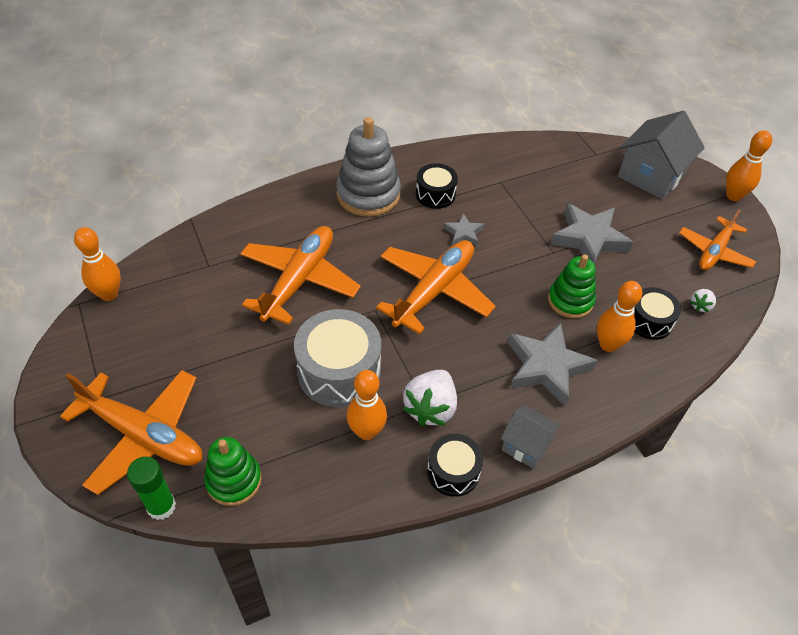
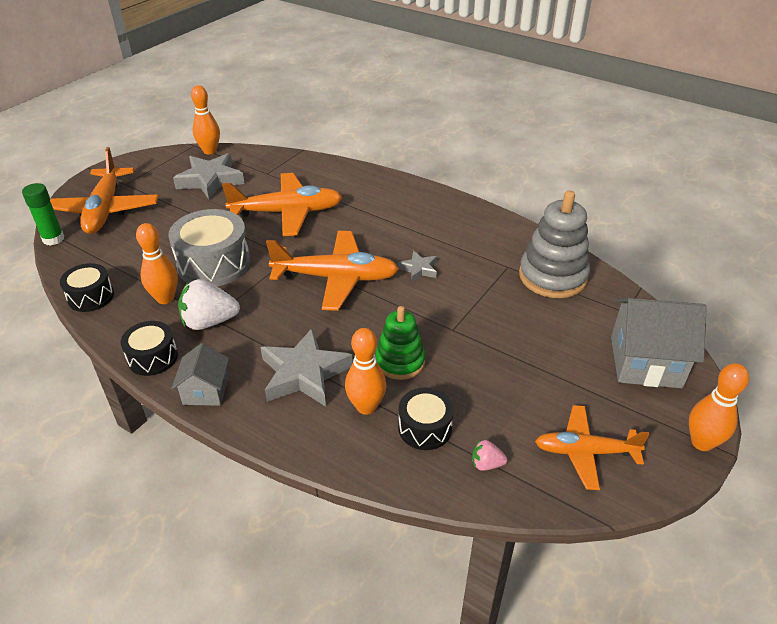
camera: 60 degrees right, 10 degrees down
green stacking toy [204,437,262,506] -> none
grey stacking toy [336,117,401,217] -> grey stacking toy moved to [519,190,590,298]
black drum [416,163,458,209] -> black drum moved to [60,263,114,312]
grey star [550,203,633,263] -> grey star moved to [173,153,245,200]
white strawberry [690,289,716,312] -> pink strawberry [472,439,507,471]

